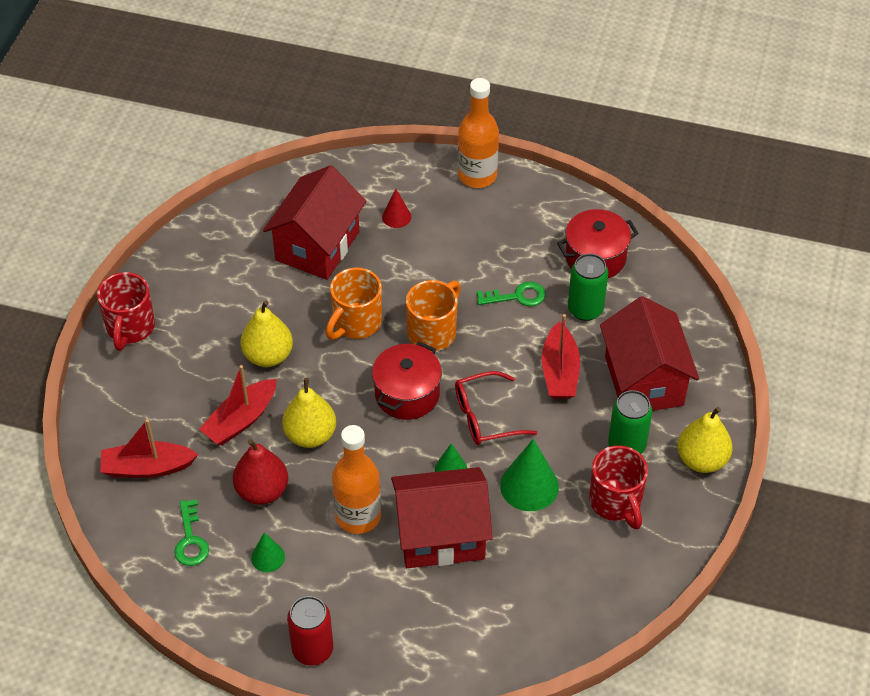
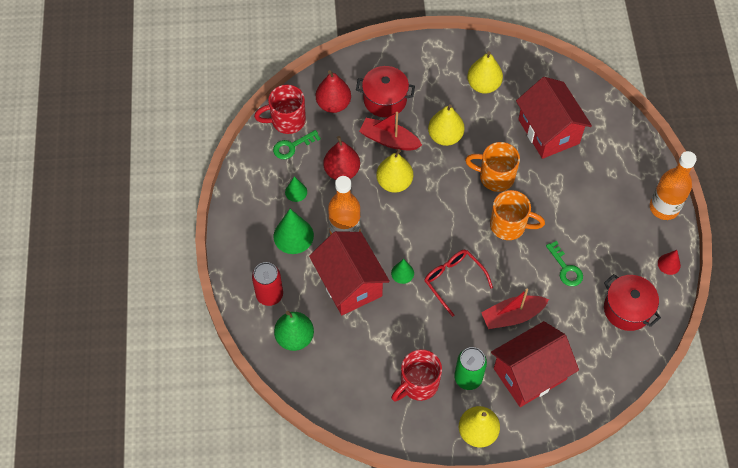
camera: 70 degrees right, 10 degrees up
red mug [97,272,155,351] -> red mug moved to [254,84,306,134]
red boat [100,419,198,478] -> red pear [316,70,351,113]
red house [263,165,366,280] -> red house turned 60 degrees clockwise [516,77,592,159]
red can [287,596,333,666] -> red can moved to [252,262,283,306]
red pot [372,342,442,420] -> red pot moved to [356,66,415,117]
red cone [382,189,411,228] -> red cone moved to [658,250,681,275]
green cone [500,439,559,511] -> green cone moved to [273,209,314,254]
green can [568,254,608,321] -> none
none -> green pear [274,311,314,351]
none -> yellow pear [467,51,503,94]

